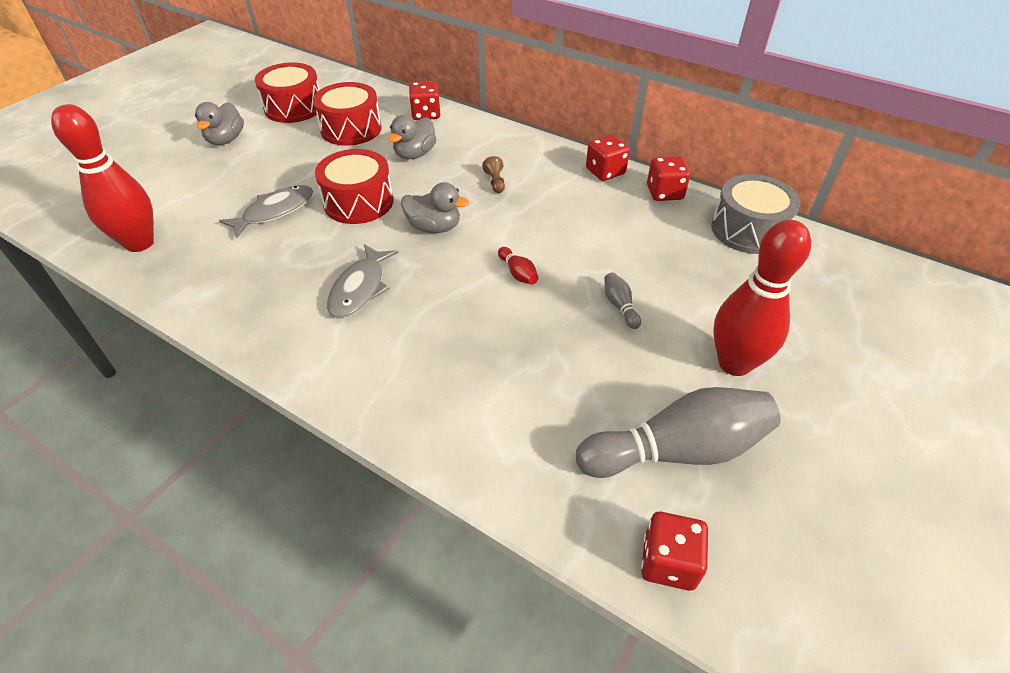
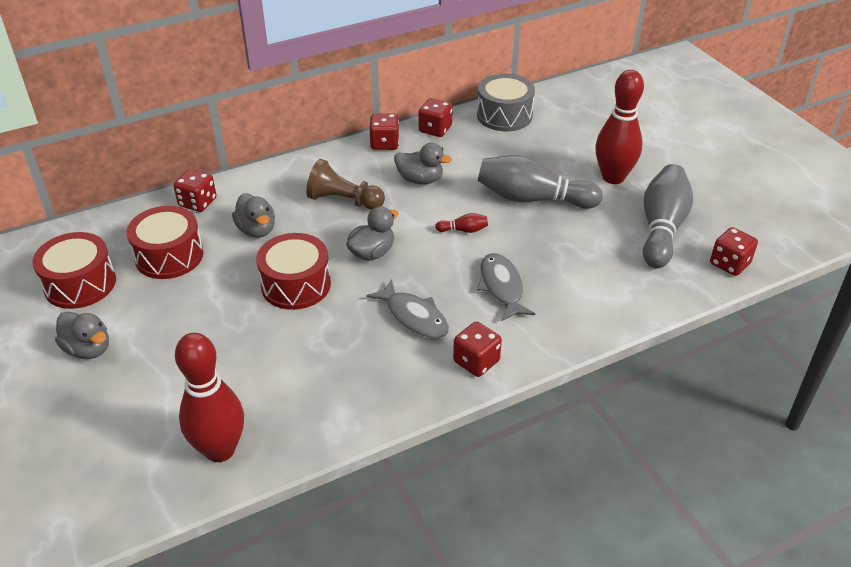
camera: 60 degrees left, 5 degrees down
grey fish [219,185,313,239] -> grey fish moved to [477,253,535,321]
brown pawn [482,156,505,193] -> brown pawn [306,159,385,210], size x2.06
grey bowling pin [604,272,641,329] -> grey bowling pin [478,155,603,209], size x2.45
none -> grey duck [394,143,452,184]
none -> red dice [453,321,502,377]

